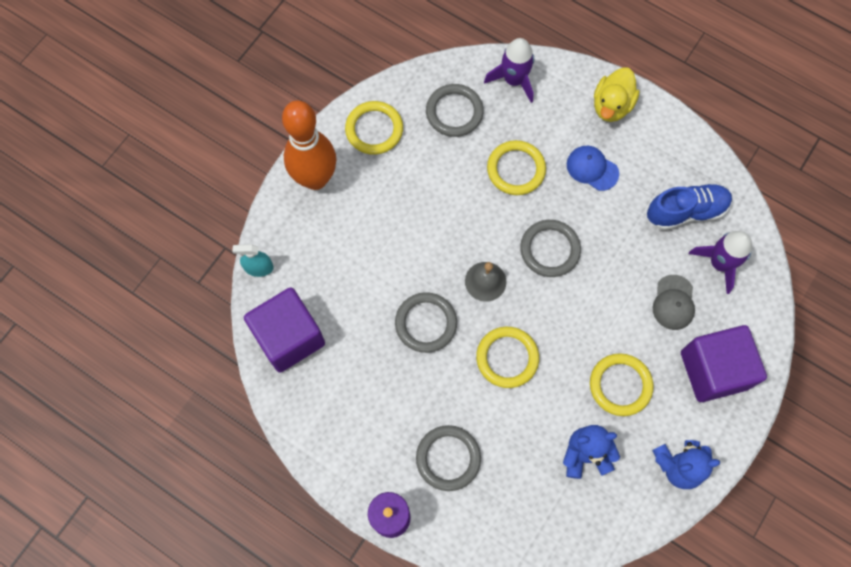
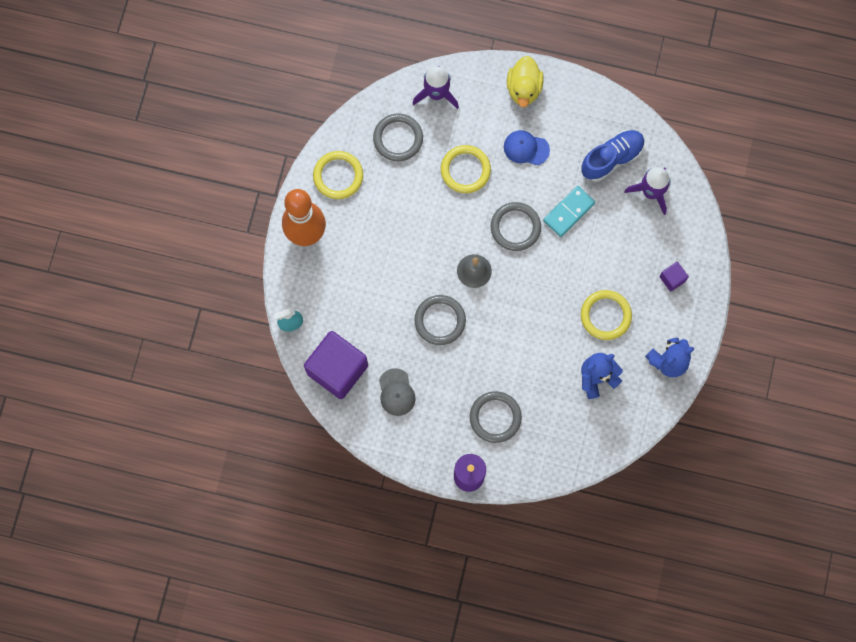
camera: 20 degrees left, 5 degrees up
yellow ring [476,327,539,388] -> none
grey cap [653,275,695,330] -> grey cap moved to [379,368,416,416]
purple cube [681,325,767,402] -> purple cube [659,262,689,291], size x0.44
none -> turquoise domino [543,186,595,237]

